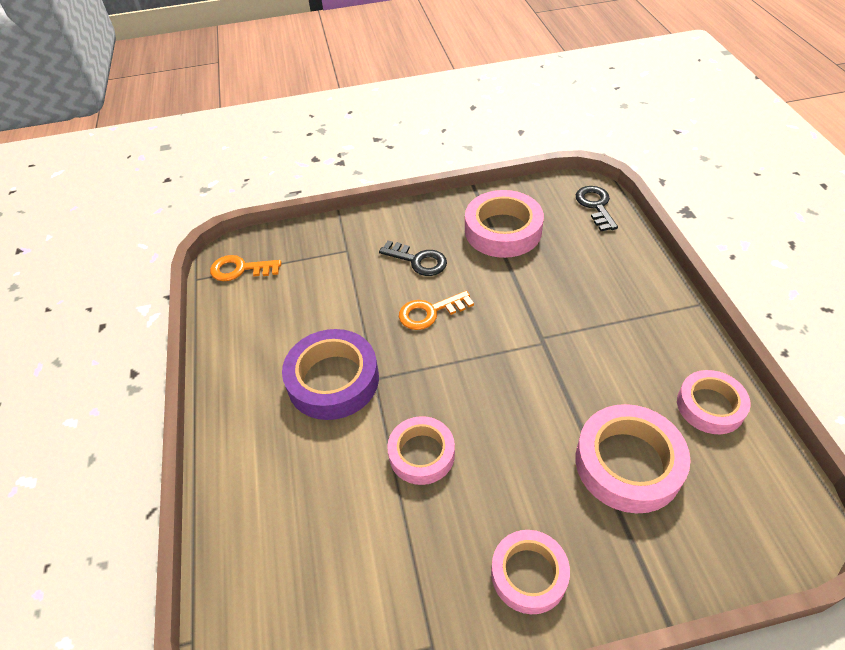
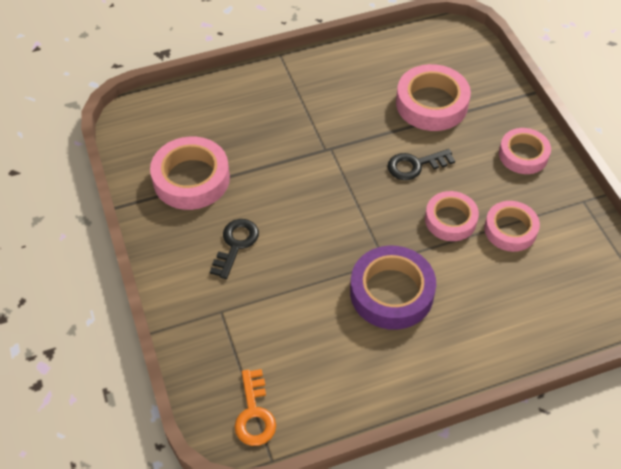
camera: 100 degrees left, 5 degrees up
orange key [399,291,474,330] -> none
black key [576,186,618,231] -> black key moved to [388,149,455,180]
pink tape [677,370,751,434] -> pink tape moved to [484,201,540,252]

